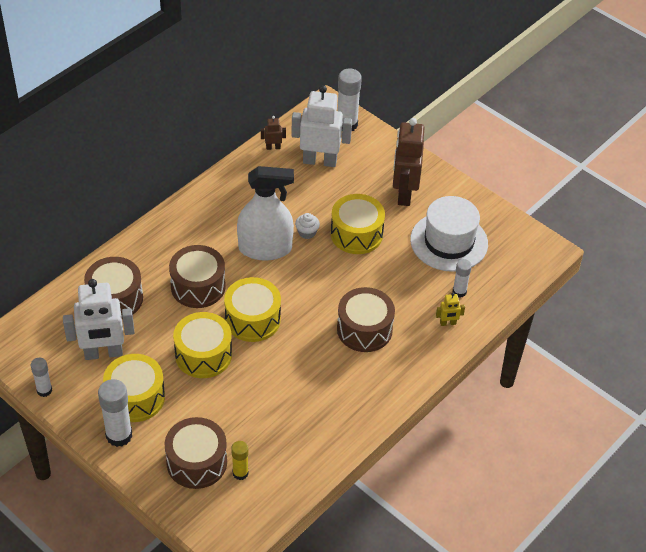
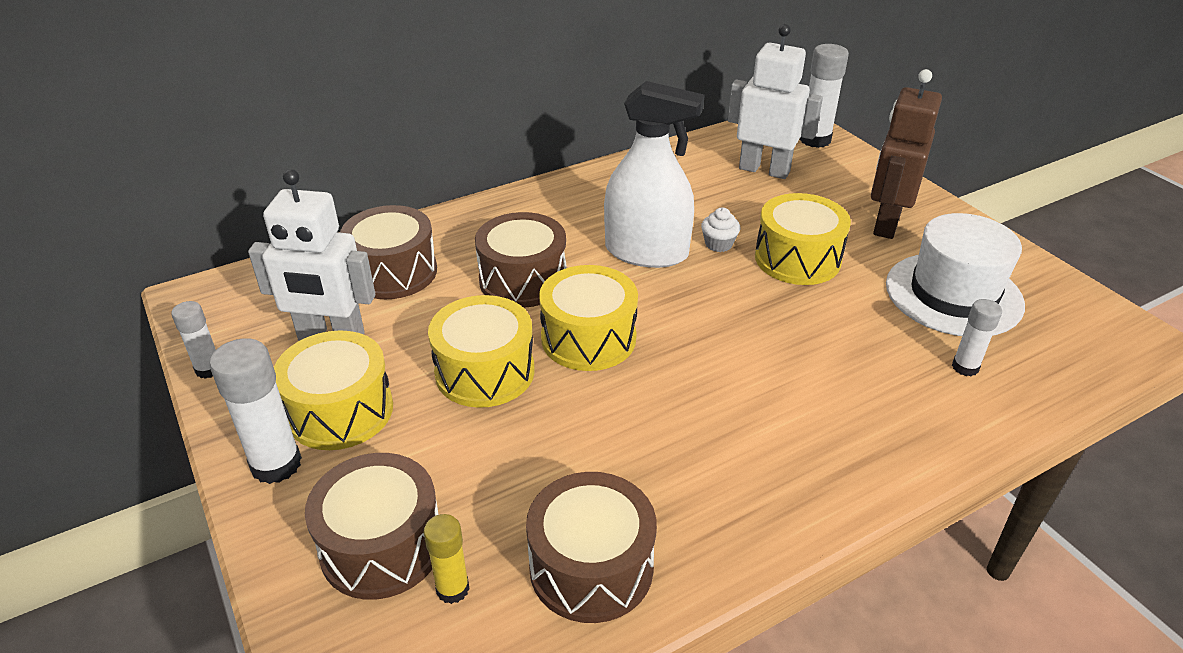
camera: 20 degrees right, 10 degrees down
brown robot [261,116,286,150] -> none
brown drum [337,287,395,352] -> brown drum moved to [526,472,657,623]
yellow robot [436,292,465,326] -> none

